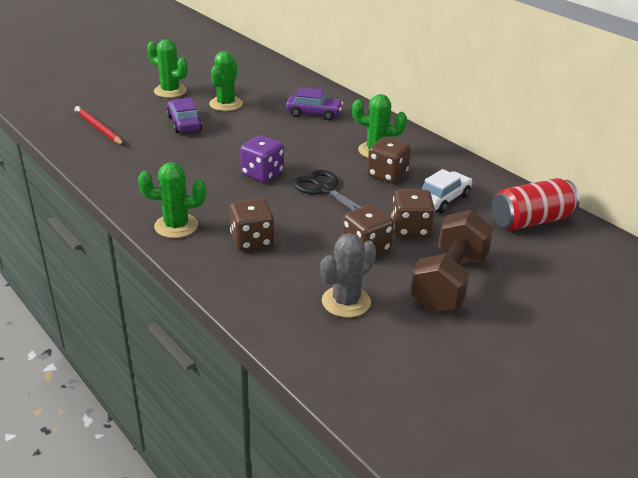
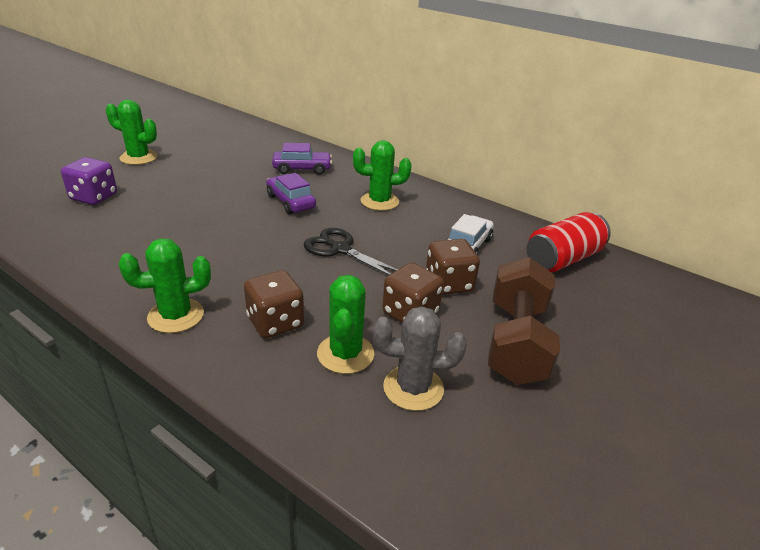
camera: 15 degrees left, 0 degrees up
red pencil [74,106,124,145] -> none
purple car [166,98,202,133] -> purple car moved to [266,173,316,214]
green cactus [209,51,243,111] -> green cactus moved to [317,275,374,374]
purple dice [240,135,284,182] -> purple dice moved to [61,157,117,205]
grey cactus [320,233,376,318] -> grey cactus turned 60 degrees clockwise [373,306,467,411]
brown dice [367,137,411,183] -> none

